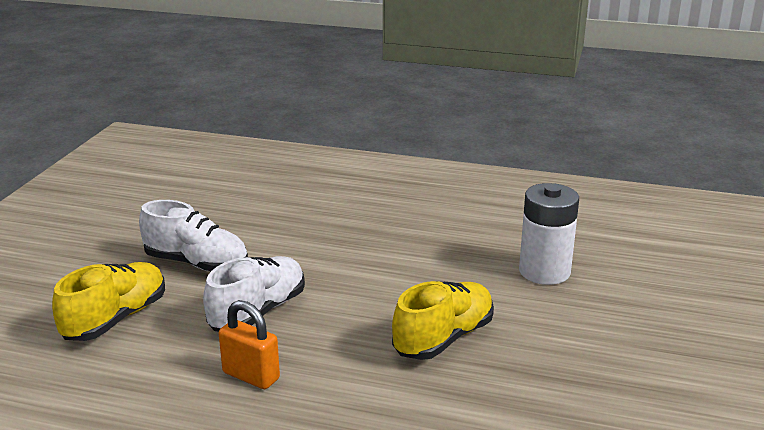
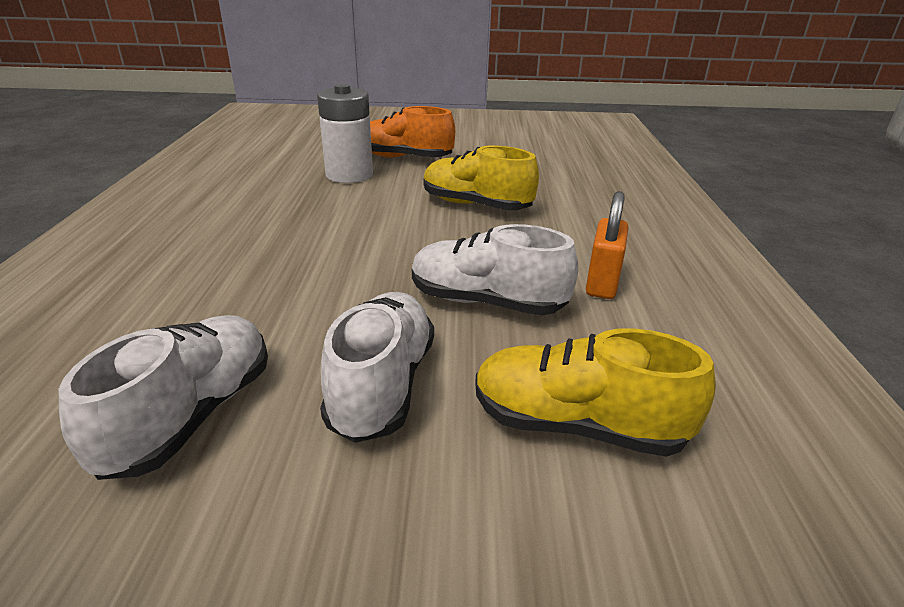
camera: 105 degrees left, 5 degrees up
none -> white shoe [58,315,268,480]
none -> orange shoe [370,106,455,157]

